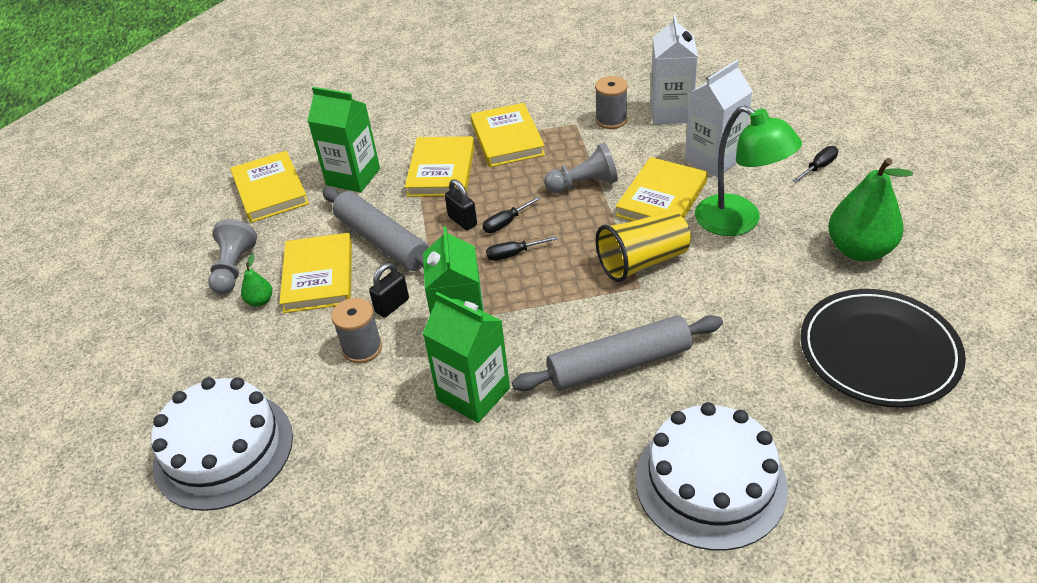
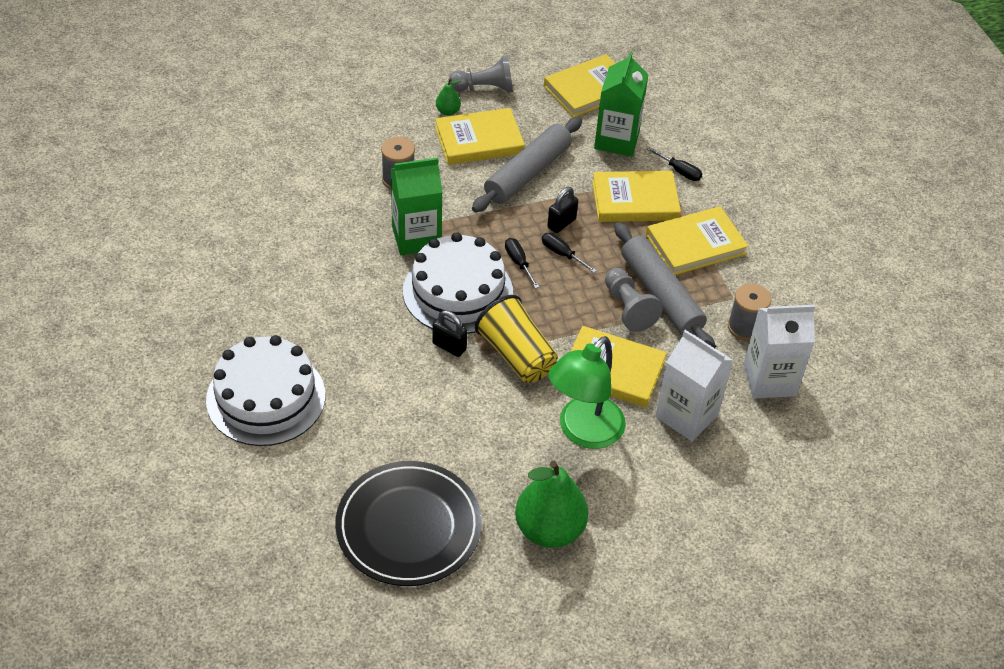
camera: 75 degrees right, 5 degrees up
white cake [151,377,293,511] -> white cake moved to [403,232,513,334]
black padlock [369,263,409,318] -> black padlock moved to [432,310,467,357]
green carton [423,292,510,423] -> none
grey rolling pin [512,315,723,391] -> grey rolling pin moved to [614,222,716,349]
black screwdriver [793,146,838,183] -> black screwdriver moved to [647,147,702,181]

